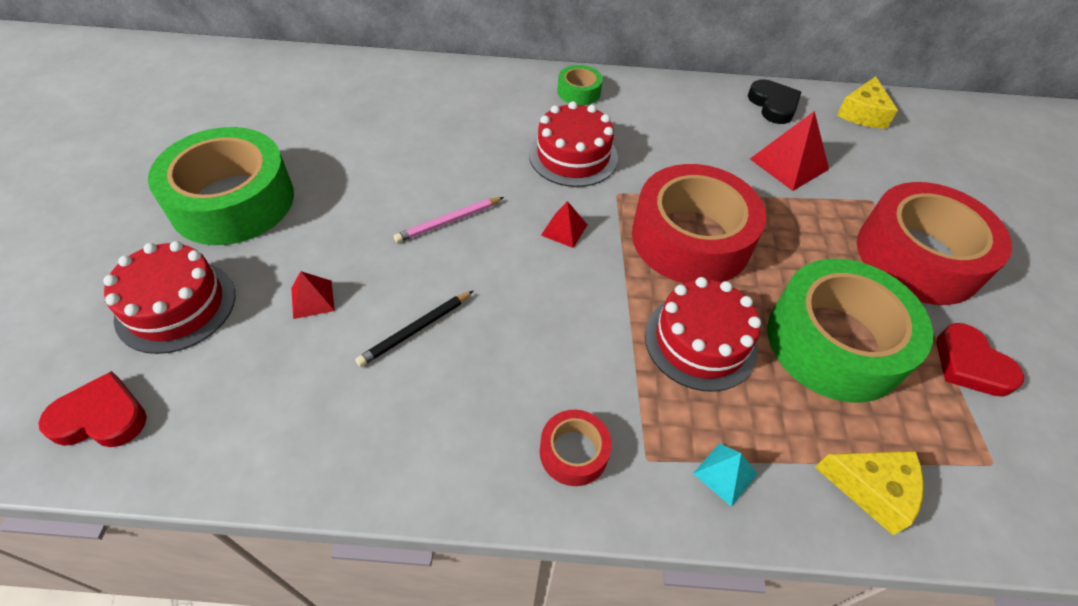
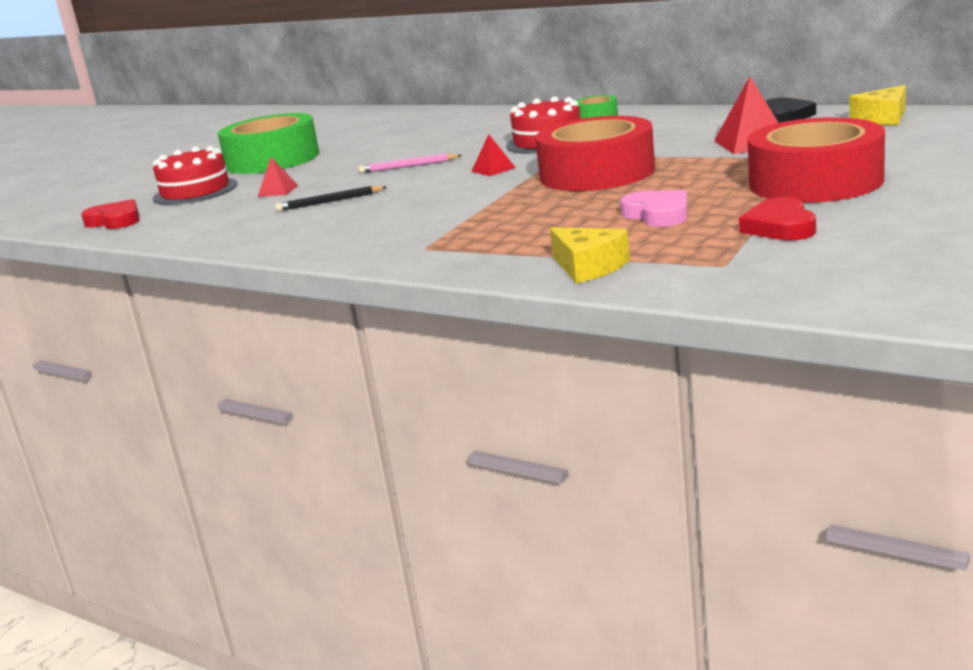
camera: 35 degrees right, 30 degrees down
red tape [540,410,612,486] -> none
red cake [645,277,761,392] -> none
turquoise pyramid [693,443,757,507] -> none
green tape [768,259,933,403] -> pink heart [620,190,687,227]

